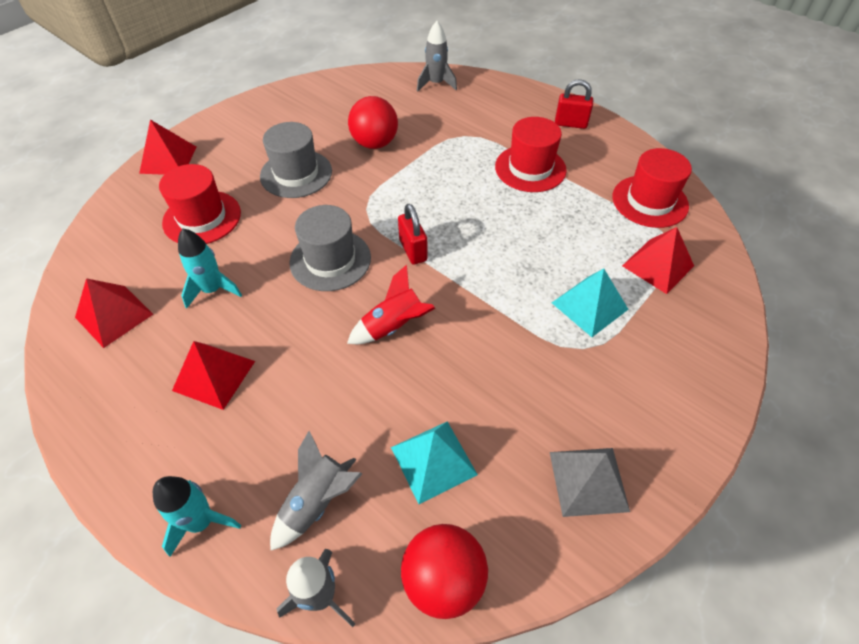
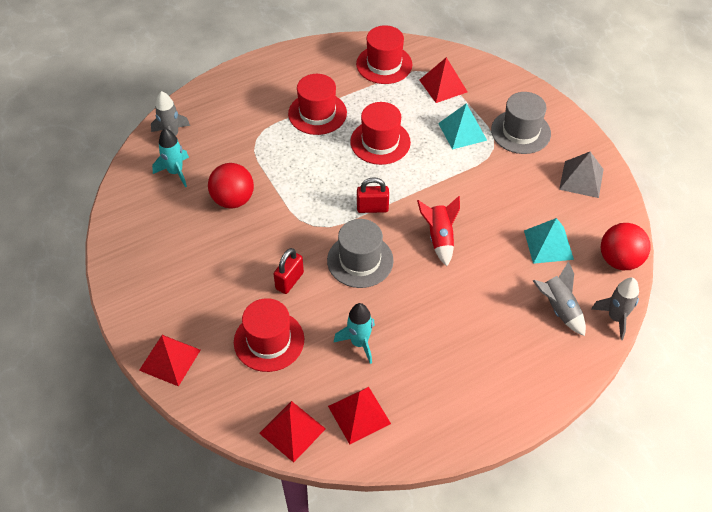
camera: 70 degrees left, 0 degrees up
turquoise rocket [153,476,241,557] -> turquoise rocket moved to [152,128,189,187]
red pyramid [172,341,255,410] -> red pyramid moved to [259,401,326,462]
grey hat [260,122,332,198] -> grey hat moved to [491,92,551,154]
red padlock [555,79,593,129] -> red padlock moved to [274,248,304,294]
none -> red hat [350,102,411,165]

